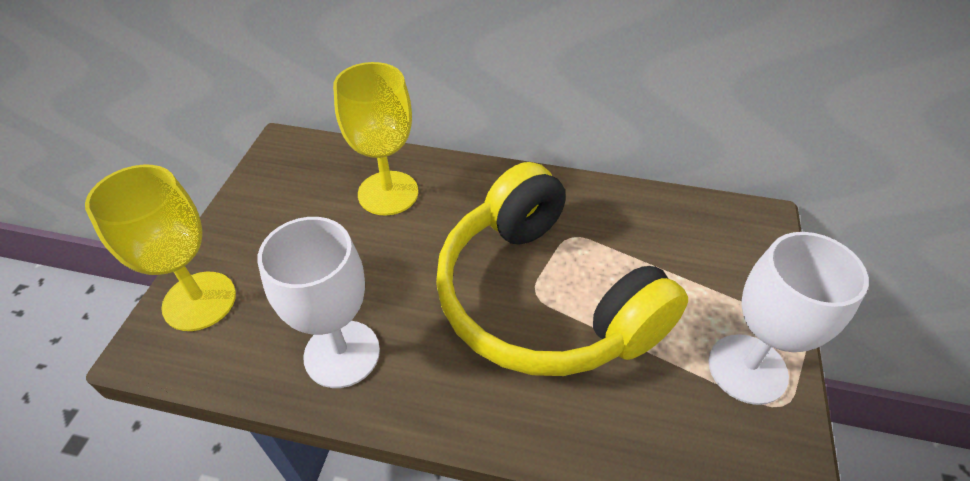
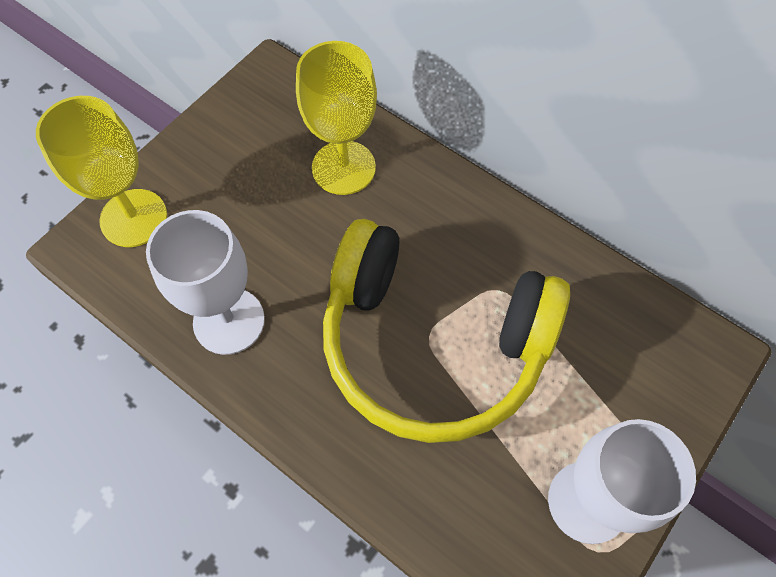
camera: 25 degrees right, 15 degrees up
yellow headphones [436,162,688,376] -> yellow headphones turned 60 degrees counterclockwise [323,219,570,443]

